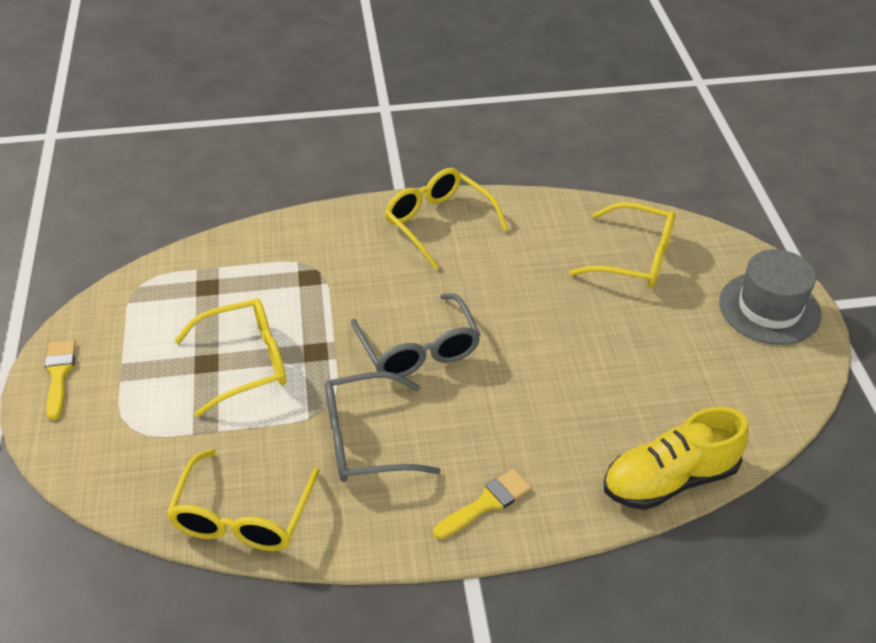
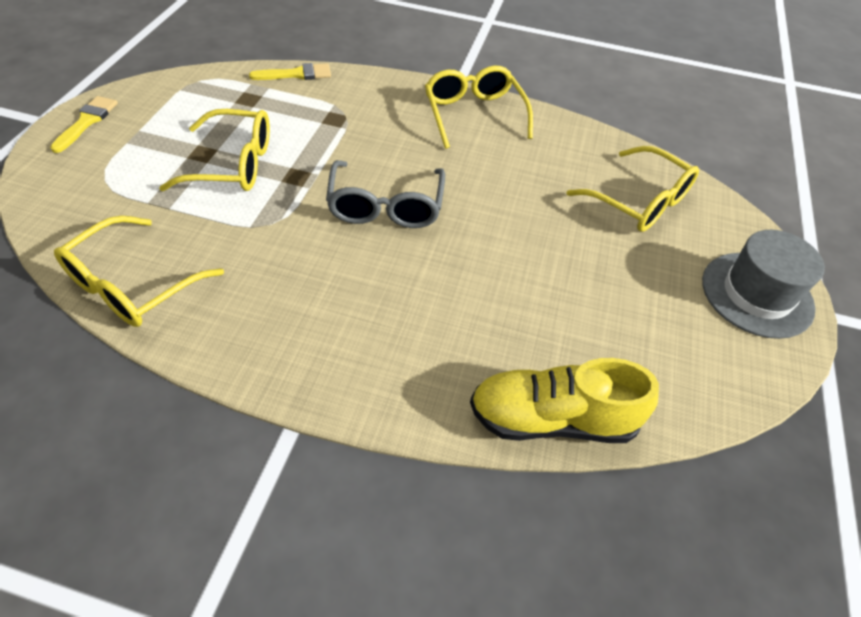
camera: 20 degrees right, 5 degrees up
grey glasses [325,371,441,482] -> none
yellow brush [433,469,531,539] -> yellow brush moved to [249,63,331,80]

